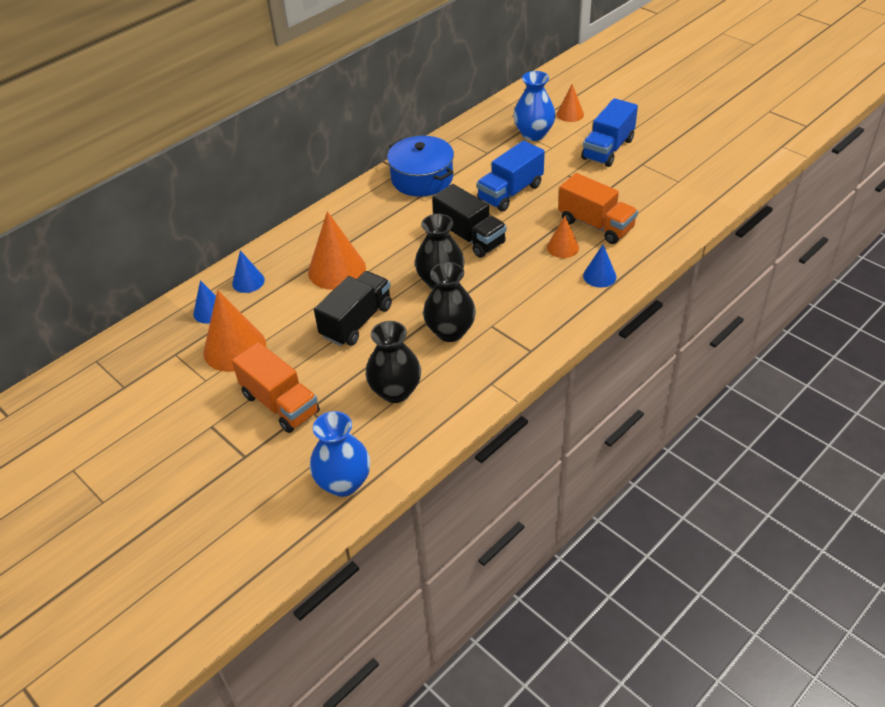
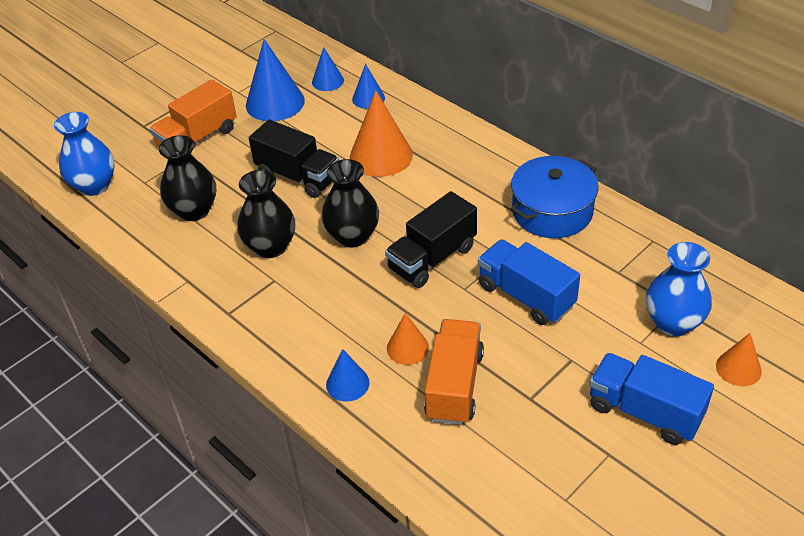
camera: 90 degrees right, 0 degrees up
orange cone [203,290,266,372] -> blue cone [246,39,305,121]
orange truck [558,173,638,244] -> orange truck turned 150 degrees clockwise [424,319,484,425]

